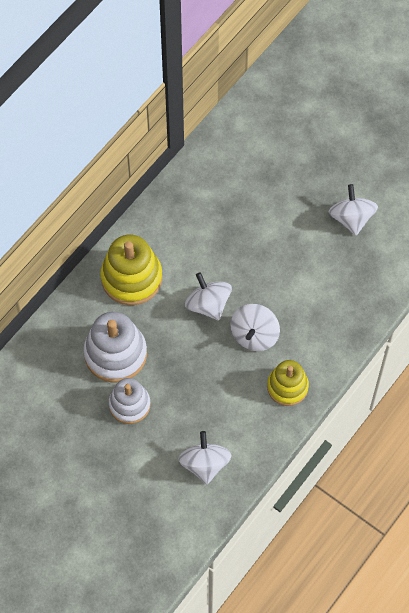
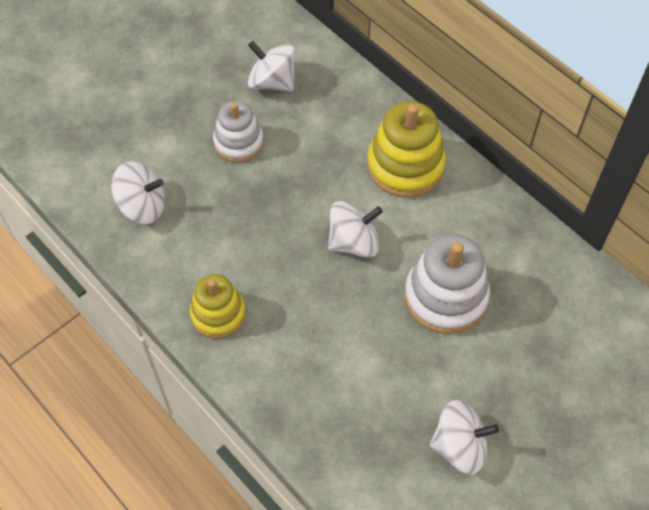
camera: 100 degrees right, 5 degrees down
white stacking toy [84,312,147,383] -> white stacking toy moved to [404,234,490,334]
white spinning top [231,304,280,351] -> white spinning top moved to [248,41,295,91]

